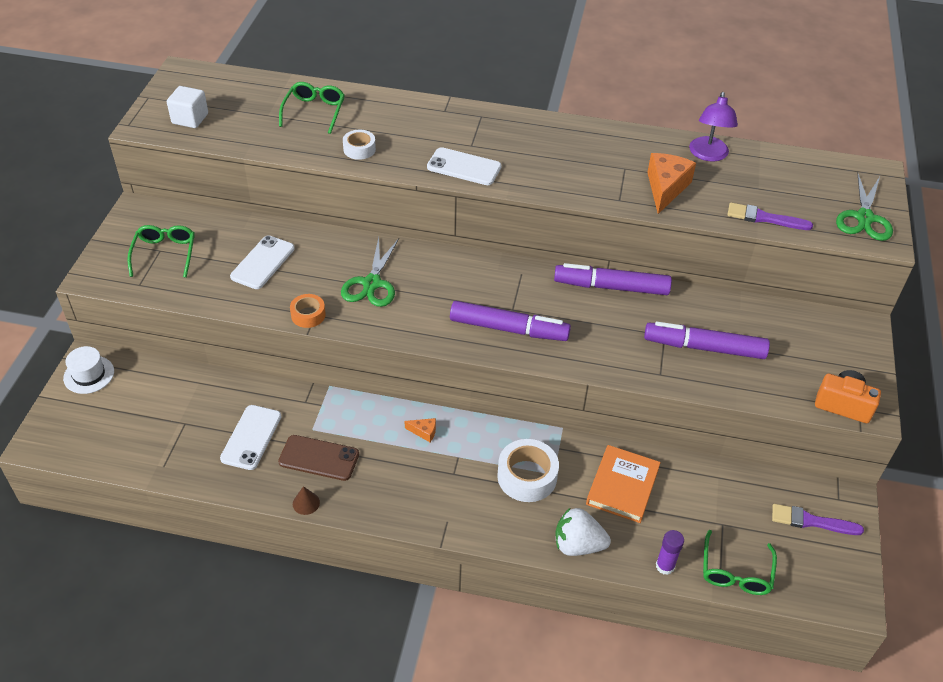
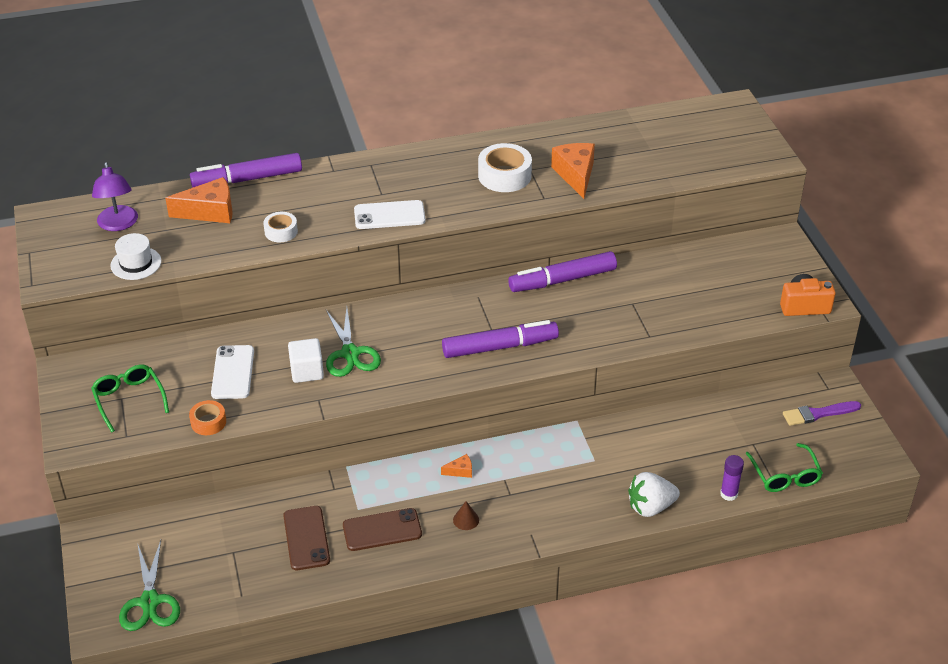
camera: 25 degrees left, 5 degrees down
white hat [63,346,114,394] -> white hat moved to [110,233,161,280]
white cube [167,86,208,128] -> white cube moved to [288,338,324,383]
white phone [220,405,282,470] -> brown phone [283,506,330,570]
green glasses [279,82,345,134] -> orange cheese [165,177,233,223]
orange tape [290,294,326,328] -> orange tape moved to [189,400,226,435]
brown cone [293,486,320,515] -> brown cone moved to [453,501,479,530]
white tape [497,439,559,502] -> white tape moved to [478,143,532,192]
orange book [586,445,661,523] -> none
purple marker [644,322,770,359] -> purple marker moved to [190,153,302,187]
purple lamp [689,92,738,162] -> purple lamp moved to [92,162,138,231]
purple brush [727,202,813,230] -> none
green scissors [836,174,893,241] -> green scissors moved to [119,540,180,631]

